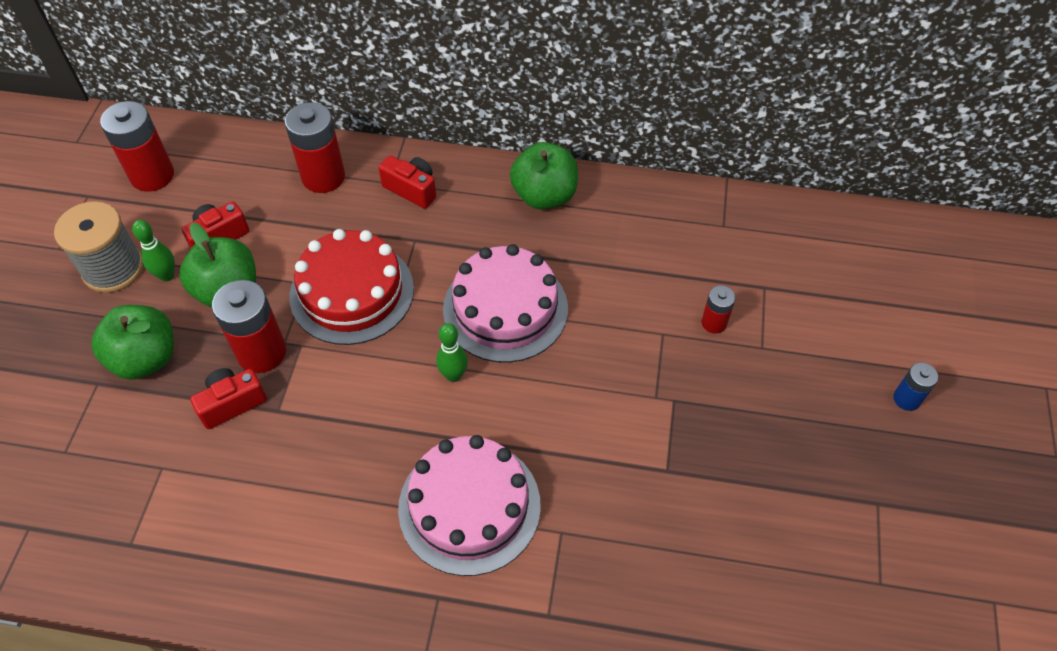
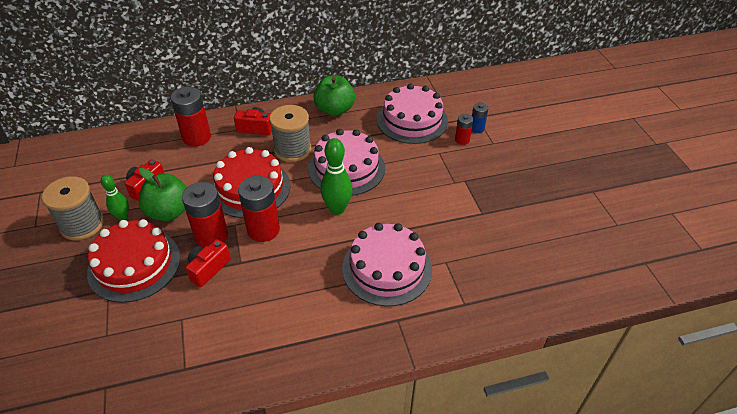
camera: 25 degrees left, 10 degrees down
green apple [91,305,174,380] -> red cake [87,219,180,303]
red battery [100,101,174,192] -> red battery moved to [238,176,280,242]
green bowling pin [436,323,468,382] -> green bowling pin [320,138,352,215], size x1.60
blue battery [893,363,938,411] -> blue battery moved to [472,103,488,133]
none -> grey spool [269,105,311,162]
none -> pink cake [377,83,448,144]

